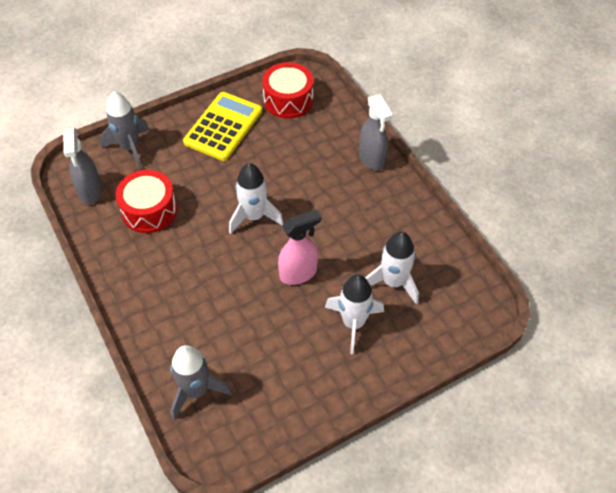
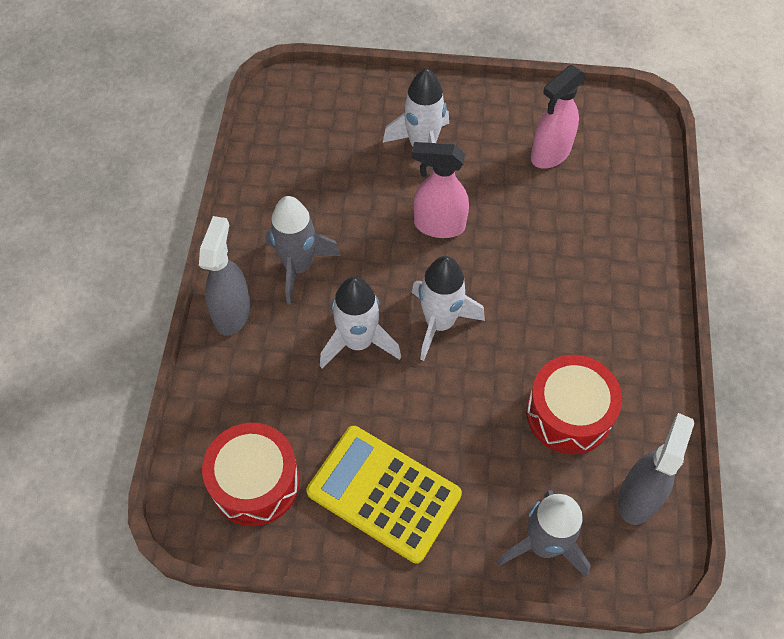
camera: 145 degrees left, 5 degrees up
grey rocket [171,345,232,420] -> grey rocket moved to [265,196,341,305]
yellow calculator [183,92,262,161] -> yellow calculator turned 60 degrees clockwise [307,426,462,563]
white rocket [365,232,419,304] -> white rocket moved to [320,276,401,368]
none -> pink spray bottle [531,65,586,169]

